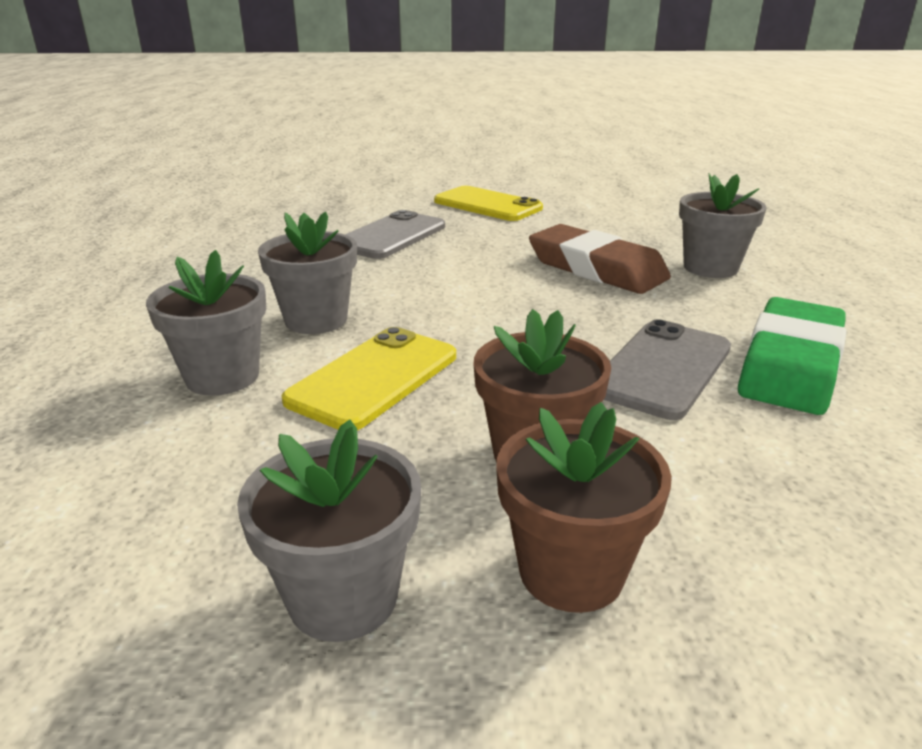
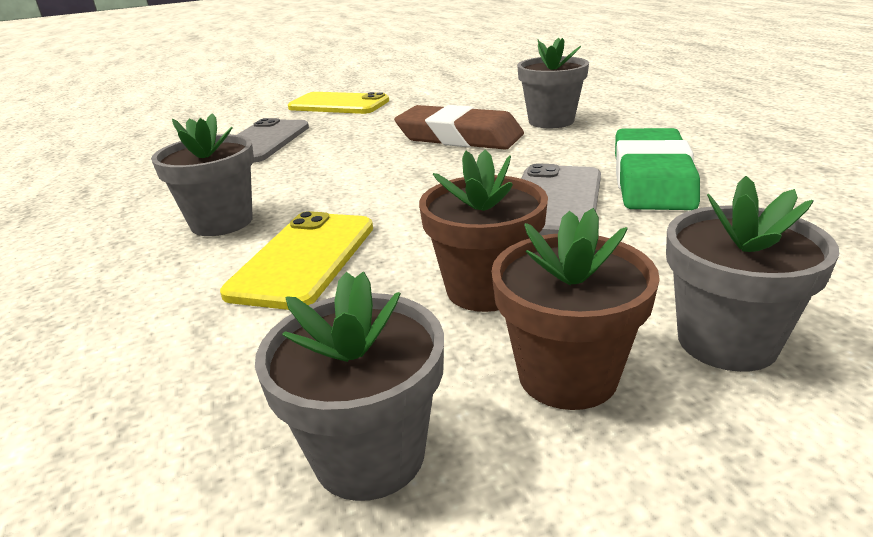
camera: 15 degrees left, 0 degrees up
grey flower pot [146,250,266,396] -> grey flower pot moved to [666,176,839,372]

